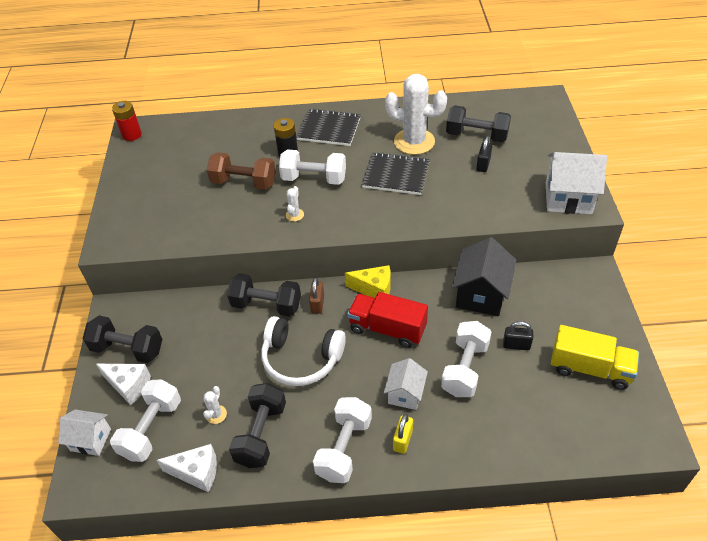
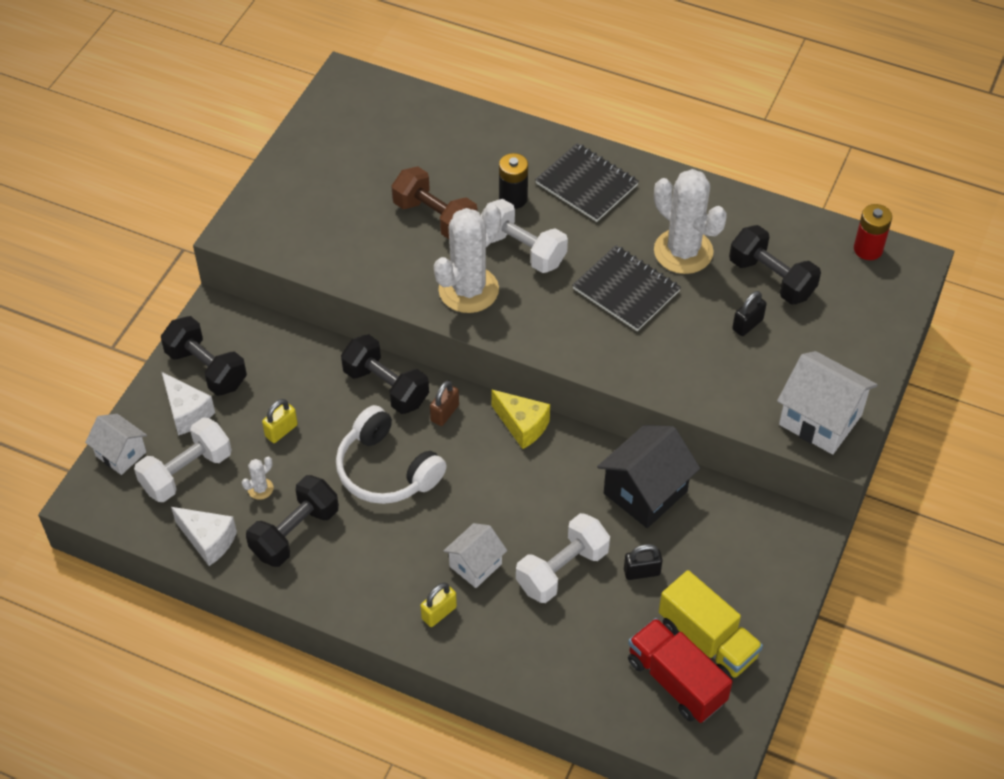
camera: 25 degrees right, 5 degrees up
red battery [112,101,142,141] -> red battery moved to [854,204,892,260]
white cactus [286,186,304,221] -> white cactus [434,204,501,313], size x2.43
white dumbbell [313,397,372,483] -> none
red truck [347,292,428,348] -> red truck moved to [628,618,733,723]
black padlock [503,321,533,350] -> black padlock turned 45 degrees counterclockwise [624,544,663,580]
none -> yellow padlock [262,399,298,443]

